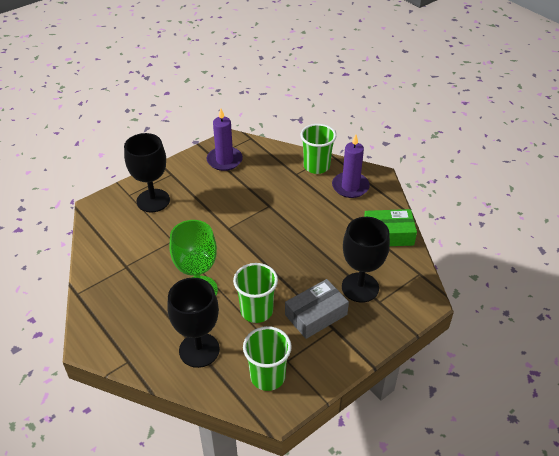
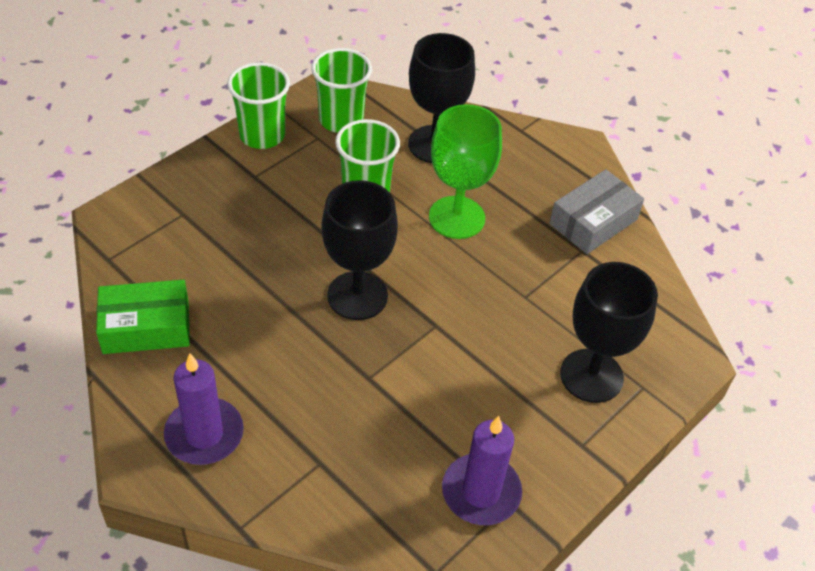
camera: 170 degrees right, 5 degrees up
grey box [285,279,349,339] -> grey box moved to [549,169,644,254]
green cup [300,124,336,174] -> green cup moved to [227,62,290,149]
black goblet [342,217,390,303] -> black goblet moved to [321,180,398,320]

